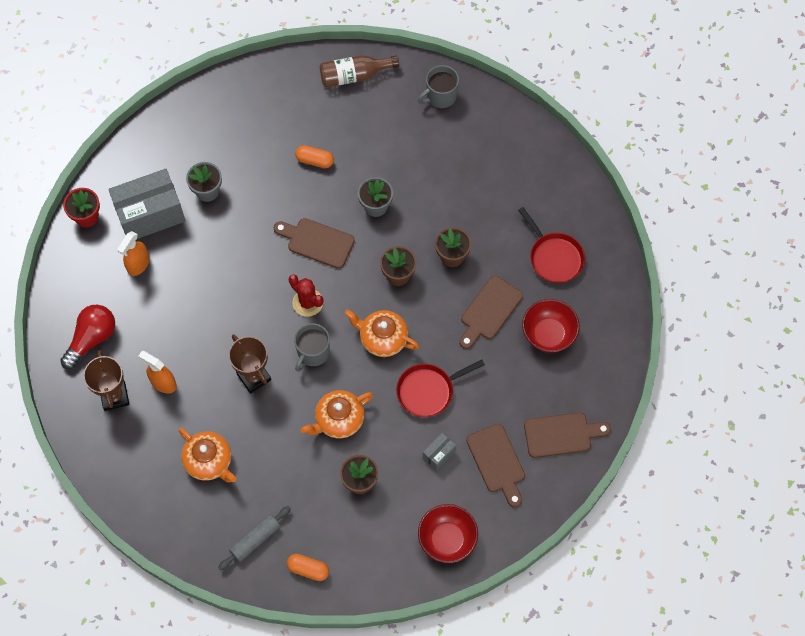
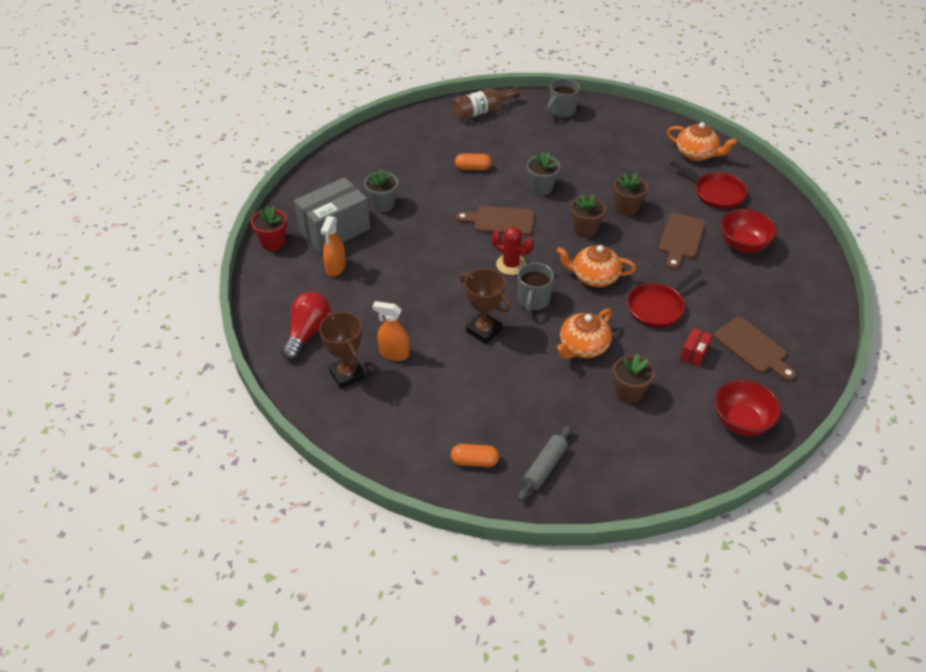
camera: 15 degrees left, 20 degrees down
orange teapot [178,428,236,482] -> orange teapot moved to [667,122,737,161]
orange capsule [287,554,329,581] -> orange capsule moved to [451,444,499,467]
grey box [423,433,456,470] -> red box [680,328,712,367]
brown cutting board [524,413,611,458] -> none

